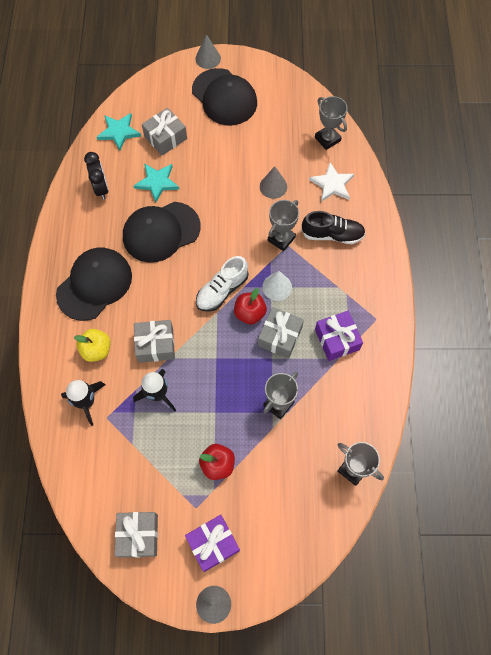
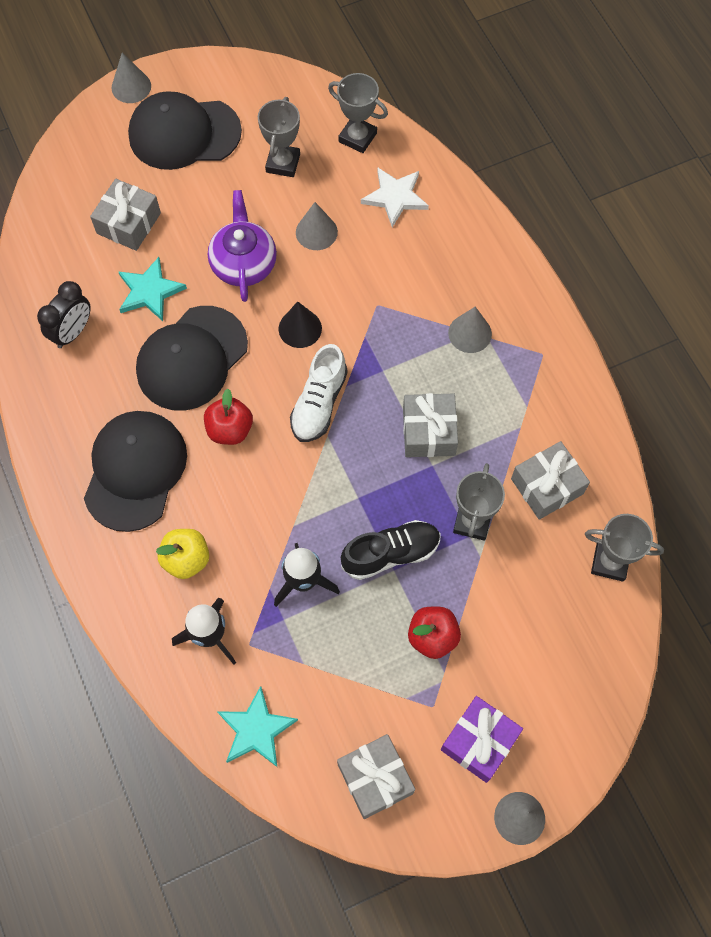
camera: 25 degrees left, 0 degrees up
black clock [84,152,109,200] -> black clock turned 75 degrees clockwise [37,281,91,348]
turquoise star [97,113,141,151] -> turquoise star moved to [218,686,298,767]
grey gift [134,320,175,363] -> grey gift moved to [511,441,590,520]
black cap [192,68,257,125] -> black cap turned 150 degrees clockwise [128,91,242,170]
red apple [234,288,267,324] -> red apple moved to [204,389,253,445]
white cone [262,271,292,301] -> none
grey trophy [268,200,299,251] -> grey trophy moved to [258,97,300,177]
black shoe [301,211,366,244] -> black shoe moved to [341,520,441,580]
purple gift [315,311,363,361] -> none
none -> purple teapot [208,190,277,302]
none -> black cone [279,301,322,348]
none -> grey cone [448,307,492,353]

